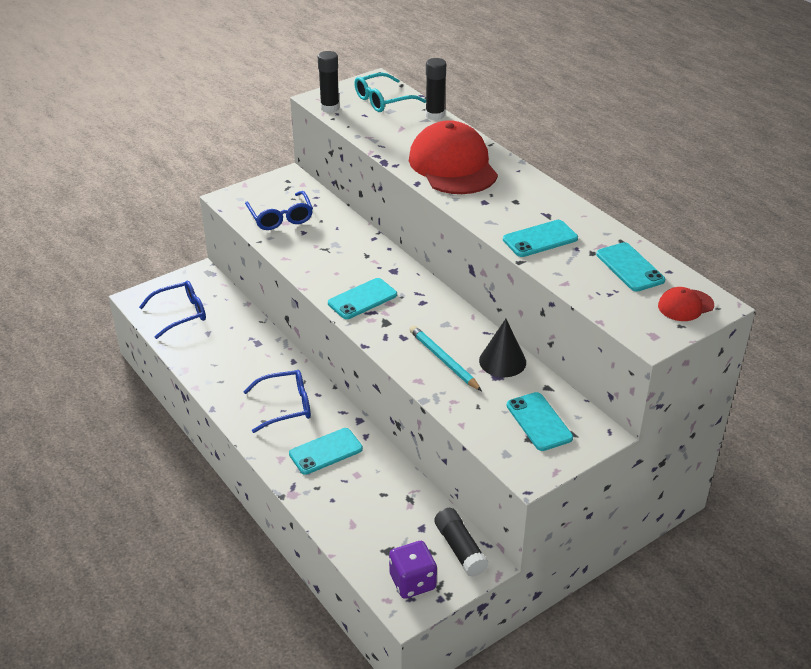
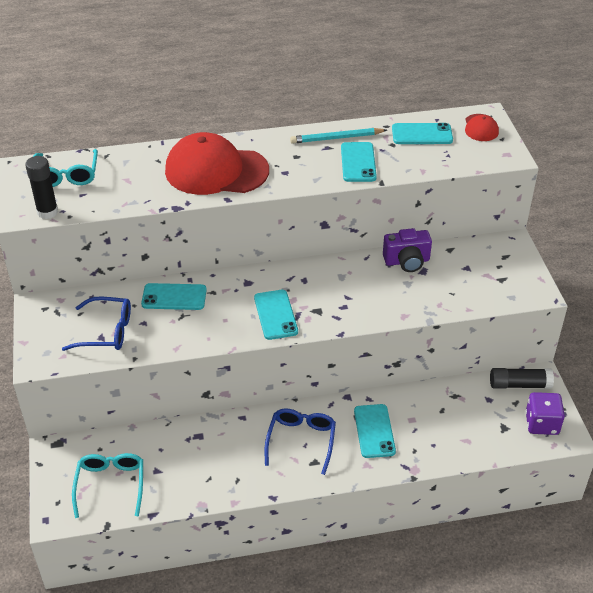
camera: 65 degrees left, 5 degrees up
blue glasses [139,281,206,339] -> turquoise glasses [72,453,143,518]
turquoise pencil [409,325,482,391] -> turquoise pencil moved to [290,128,387,144]
black glue stick [426,58,446,120] -> none
black cone [479,319,526,377] -> purple camera [383,228,432,272]
turquoise phone [506,392,573,451] -> turquoise phone moved to [141,283,207,310]

